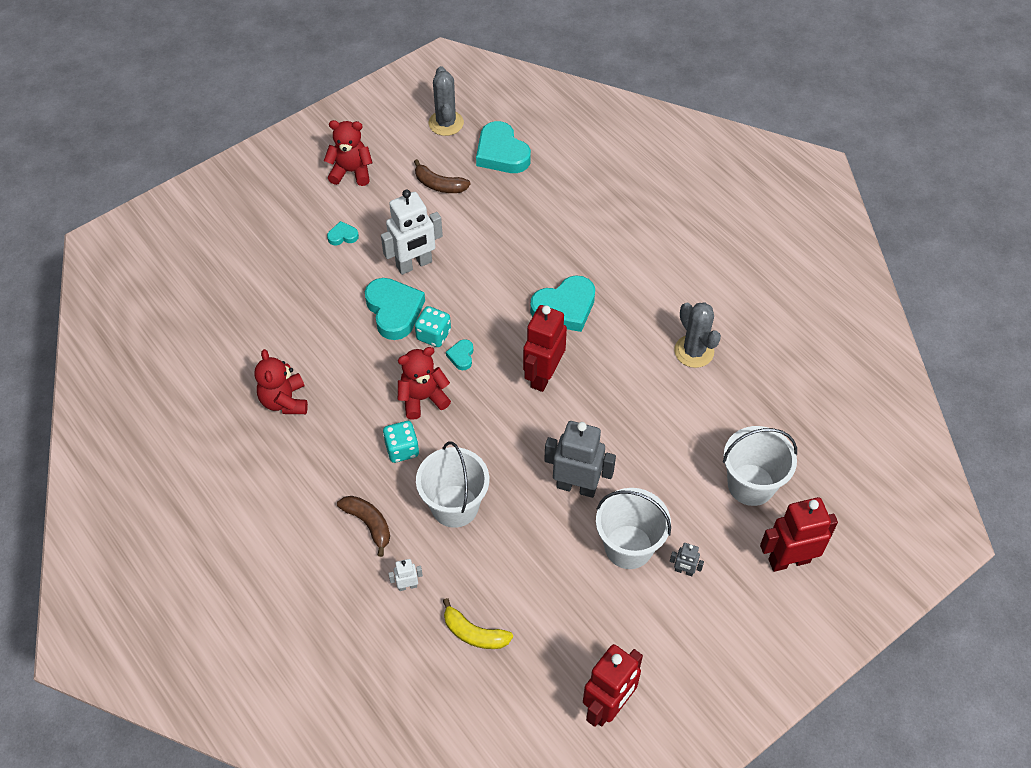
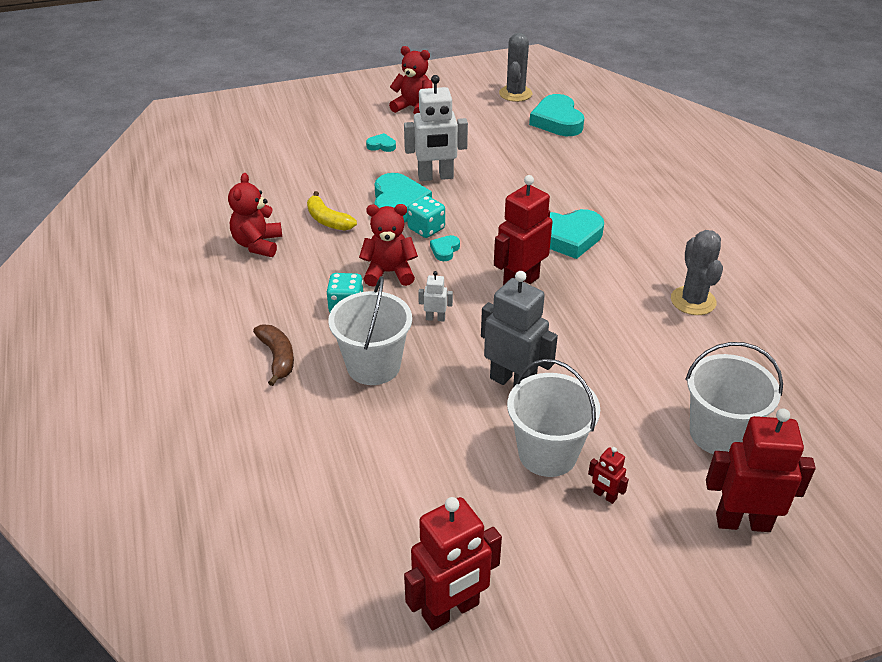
camera: 20 degrees right, 15 degrees down
white robot [388,559,423,591] -> white robot moved to [418,271,453,321]
brown banana [414,159,470,193] -> none
yellow banana [443,598,513,649] -> yellow banana moved to [307,191,357,231]
grey robot [670,543,704,576] -> red robot [588,447,629,504]

